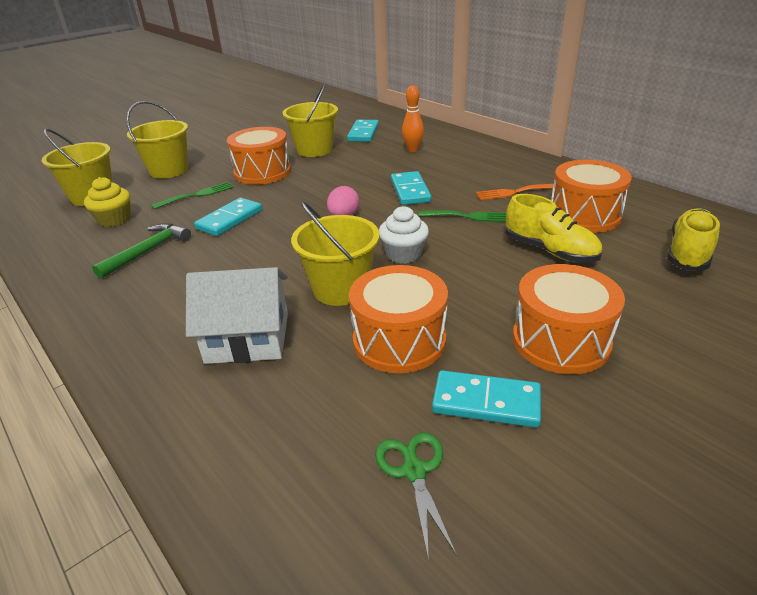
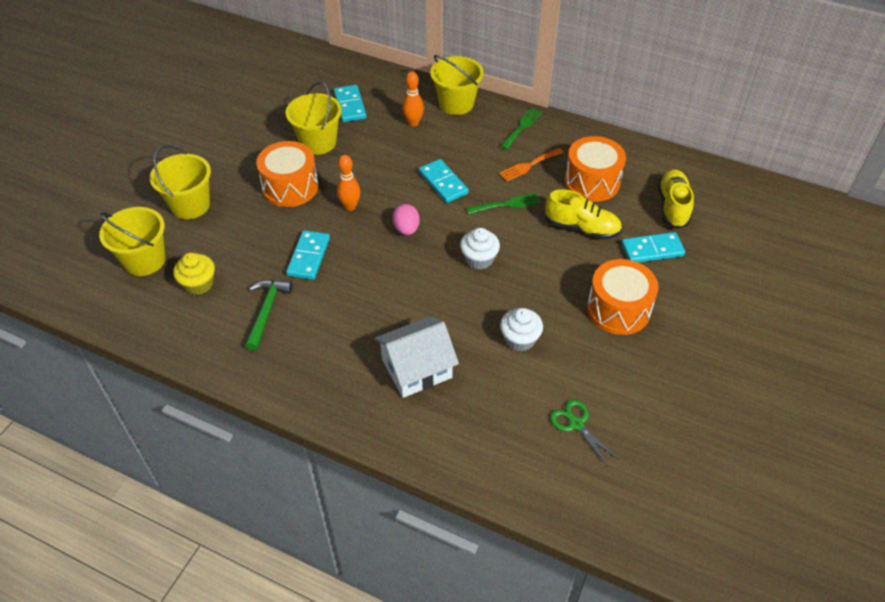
camera: 25 degrees left, 15 degrees up
green fork [151,182,234,209] -> green fork moved to [501,107,542,150]
yellow bucket [291,202,380,306] -> yellow bucket moved to [430,55,484,115]
orange drum [349,265,448,373] -> white cupcake [500,308,543,352]
turquoise domino [432,370,541,428] -> turquoise domino moved to [621,232,685,263]
none -> orange bowling pin [337,155,360,211]

